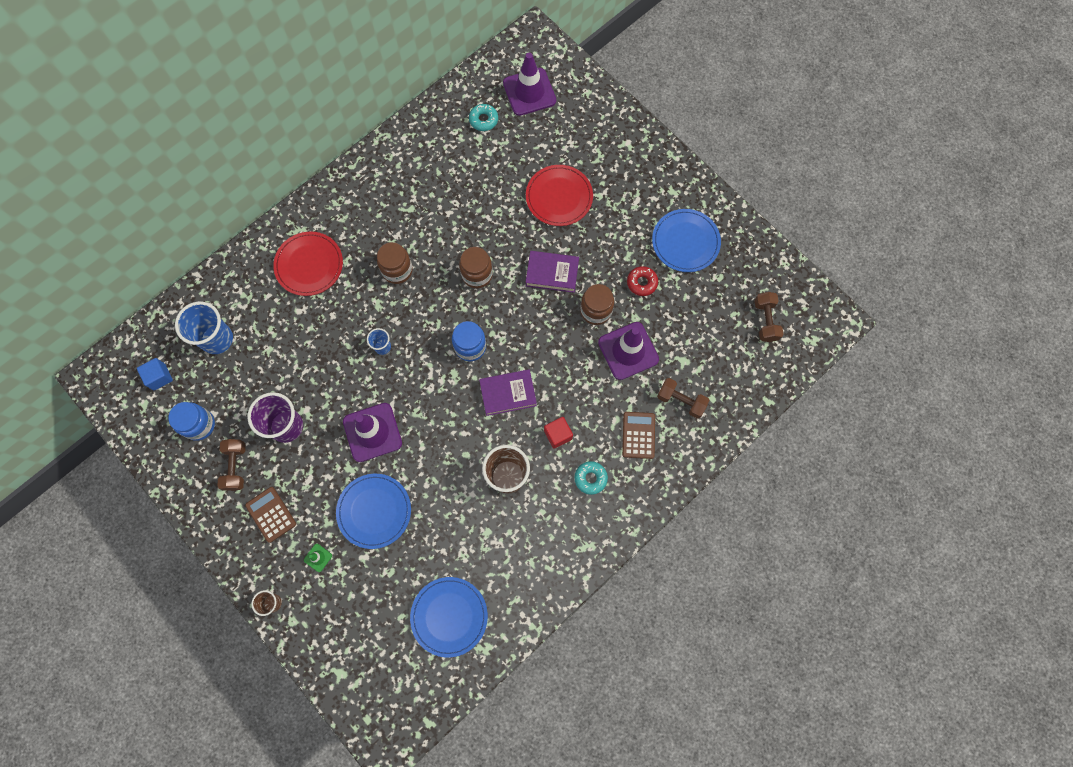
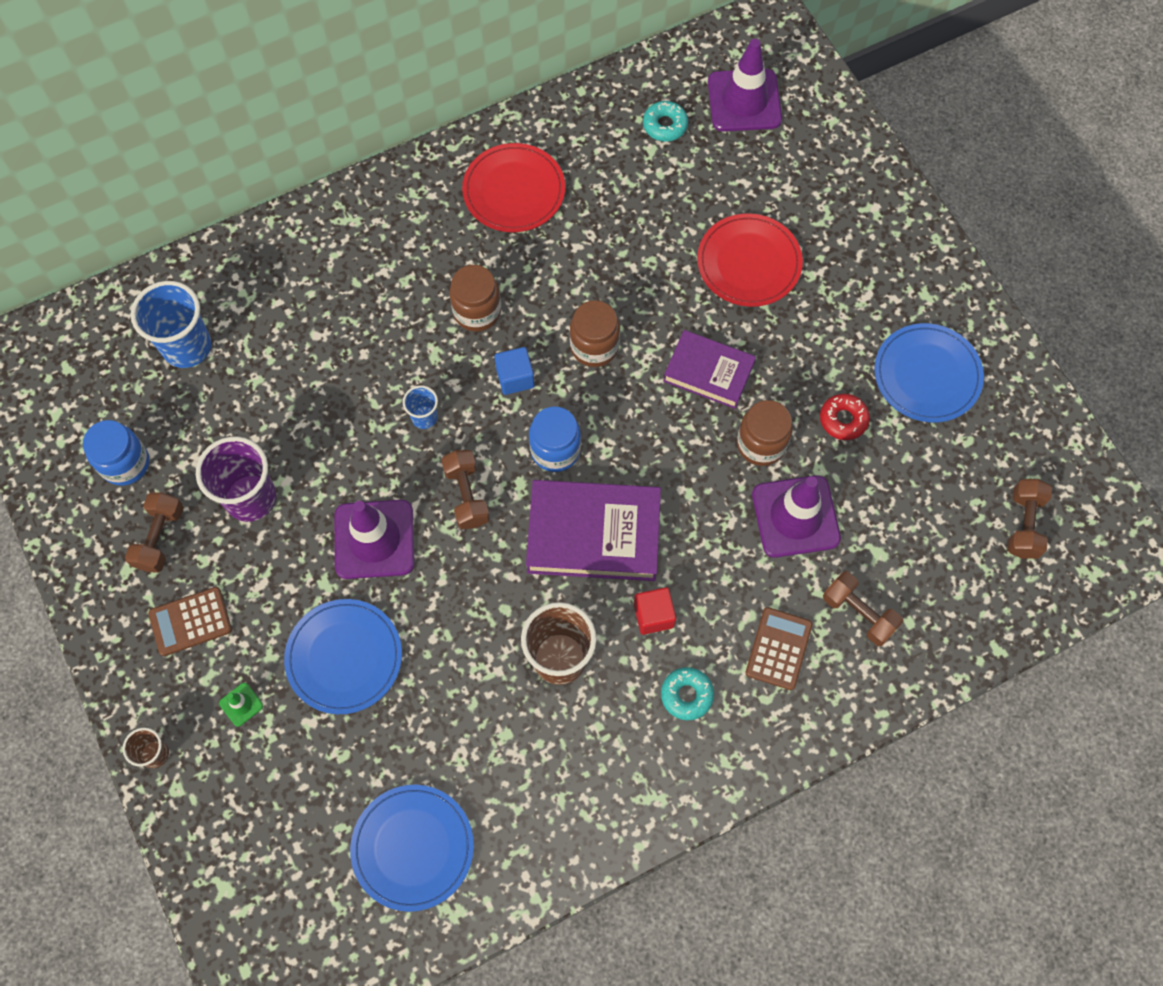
camera: 15 degrees right, 5 degrees down
blue cube [137,358,173,390] -> blue cube moved to [494,347,535,395]
brown calculator [245,487,296,543] -> brown calculator turned 90 degrees counterclockwise [149,587,232,656]
red plate [273,232,343,296] -> red plate moved to [462,143,565,232]
purple book [479,369,537,416] -> purple book [526,480,661,581], size x1.59
none -> brown dumbbell [441,450,490,529]

